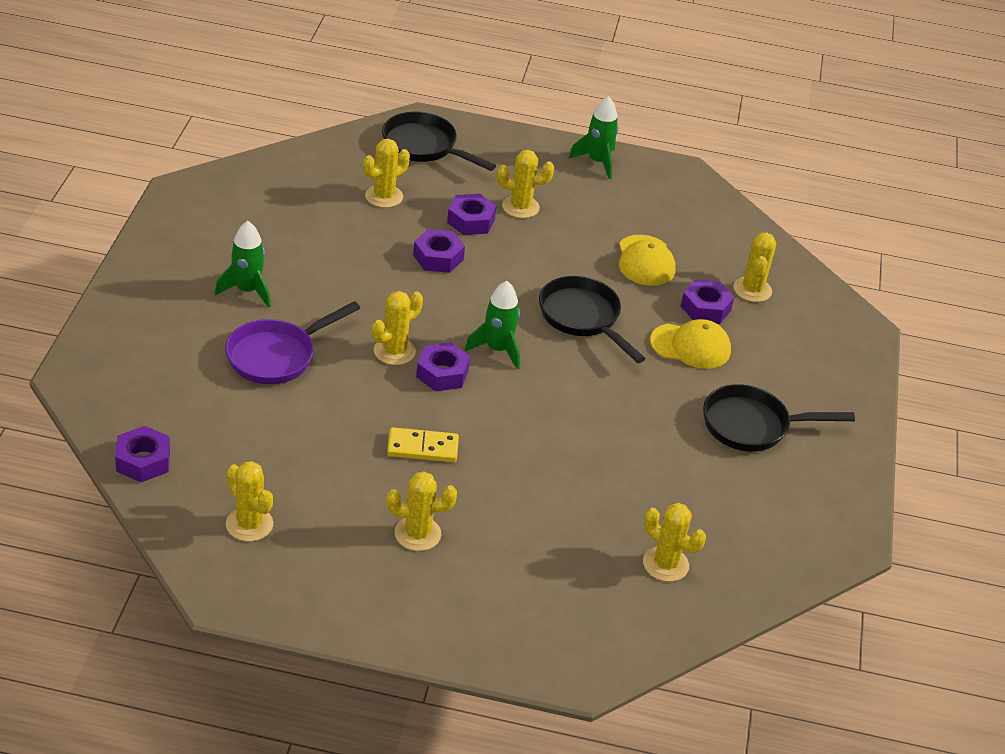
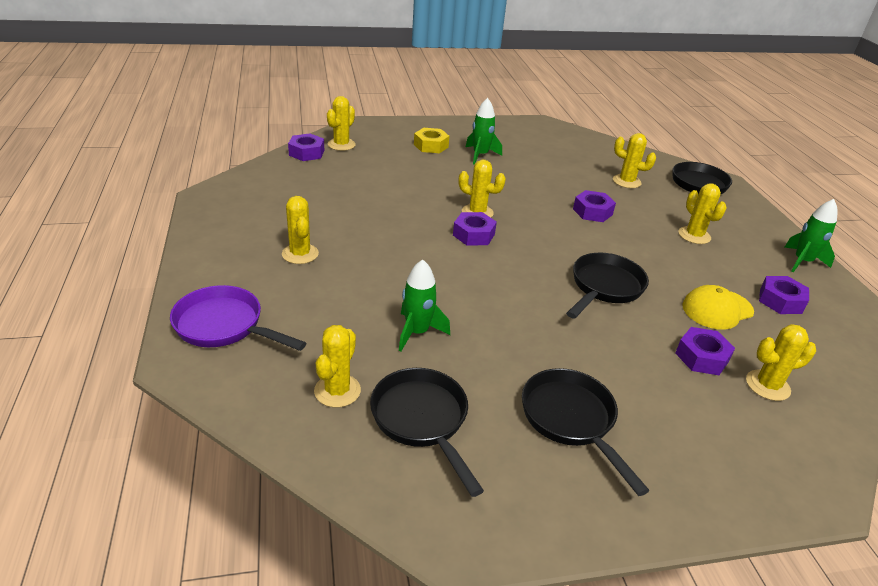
camera: 70 degrees right, 5 degrees down
purple pan [225,301,360,384] -> purple pan moved to [170,285,306,351]
yellow cactus [226,461,273,542] -> yellow cactus moved to [327,96,356,151]
yellow domino [387,427,459,462] -> none
purple nut [447,194,496,235] -> purple nut moved to [759,276,809,314]
green rocket [465,281,520,369] -> green rocket moved to [399,259,450,352]
yellow cap [650,319,731,369] -> none
none -> black pan [370,368,484,497]
none -> yellow nut [414,128,449,153]

